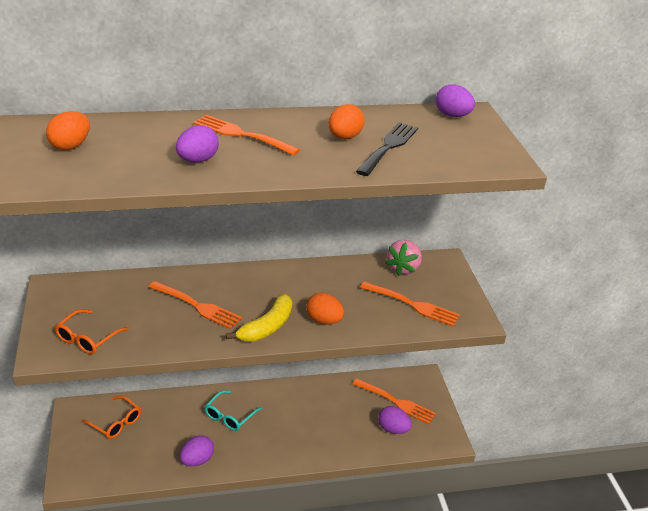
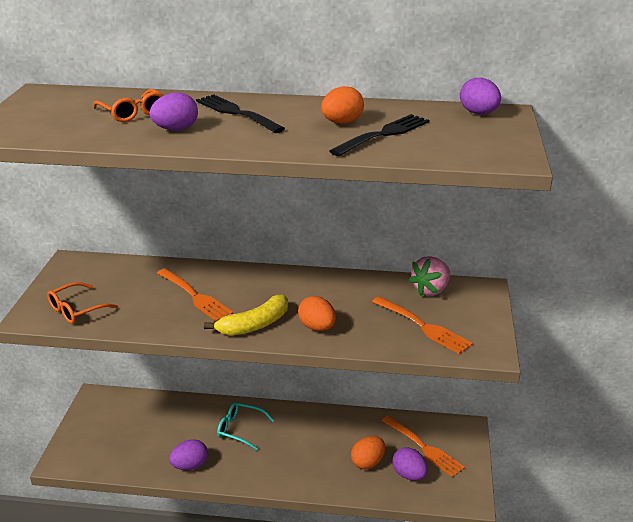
camera: 20 degrees right, 5 degrees down
orange egg [46,111,90,150] -> orange egg moved to [351,436,385,469]
orange glasses [82,396,141,439] -> orange glasses moved to [93,89,164,122]
orange fork [193,115,300,156] -> black fork [196,95,285,133]
turquoise glasses [205,390,262,431] -> turquoise glasses turned 60 degrees clockwise [217,402,274,450]

